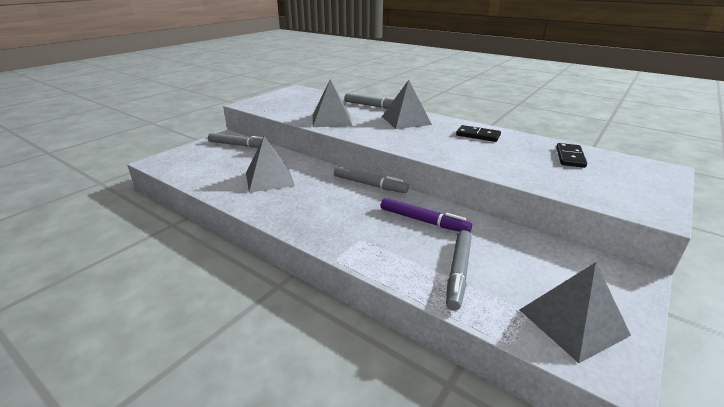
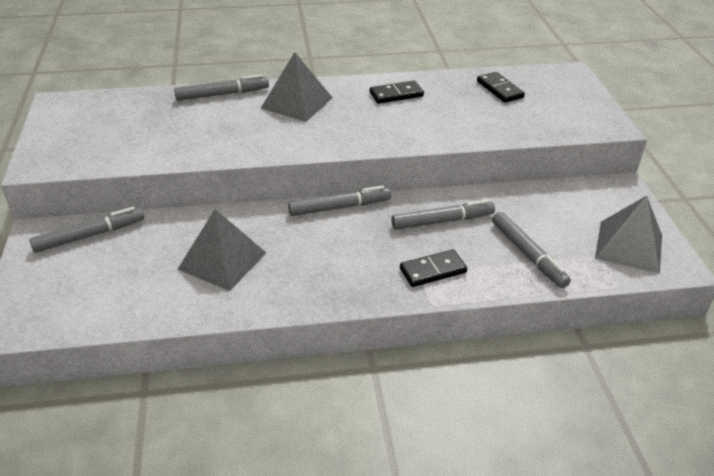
camera: 45 degrees left, 10 degrees up
grey pyramid [313,80,352,127] -> none
purple marker [381,198,472,232] -> grey marker [391,200,495,230]
none -> black domino [400,249,467,287]

